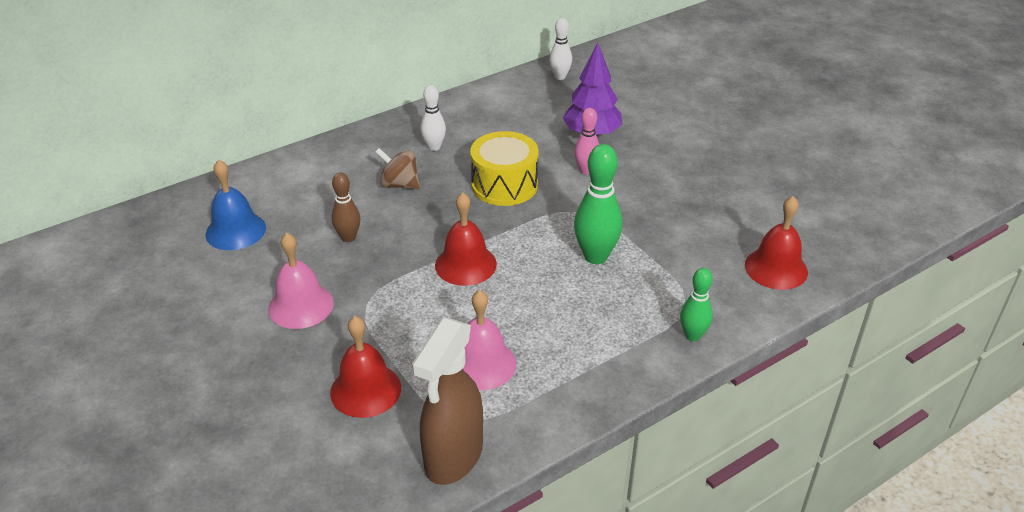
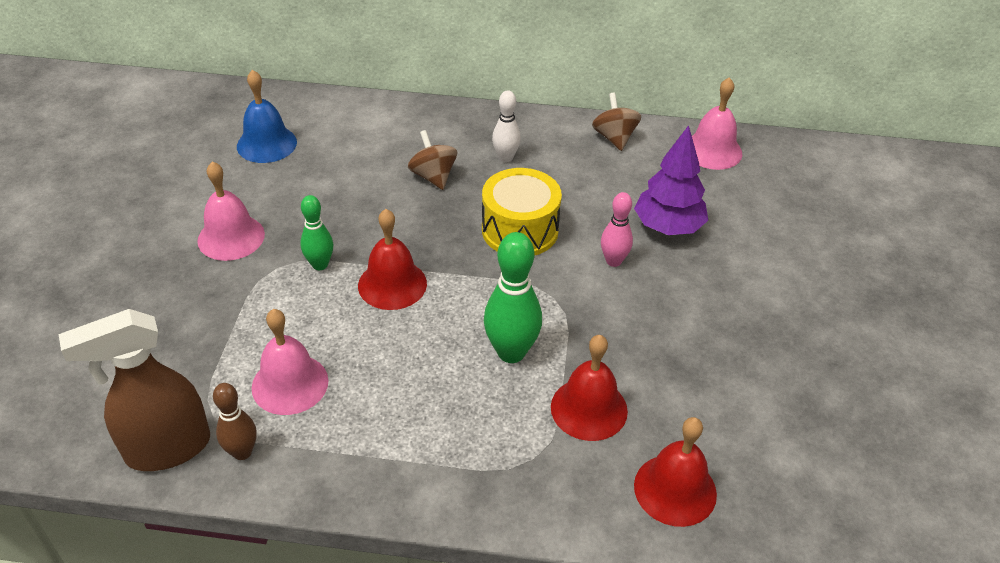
camera: 40 degrees right, 5 degrees up
red bell [330,316,401,418] -> red bell moved to [551,335,628,441]
brown bowling pin [332,172,360,242] -> brown bowling pin moved to [213,383,257,460]
white bowling pin [549,18,572,80] -> pink bell [692,77,742,170]
green bowling pin [680,268,713,341] -> green bowling pin moved to [300,195,333,270]
none -> brown spinning top [592,93,641,151]

